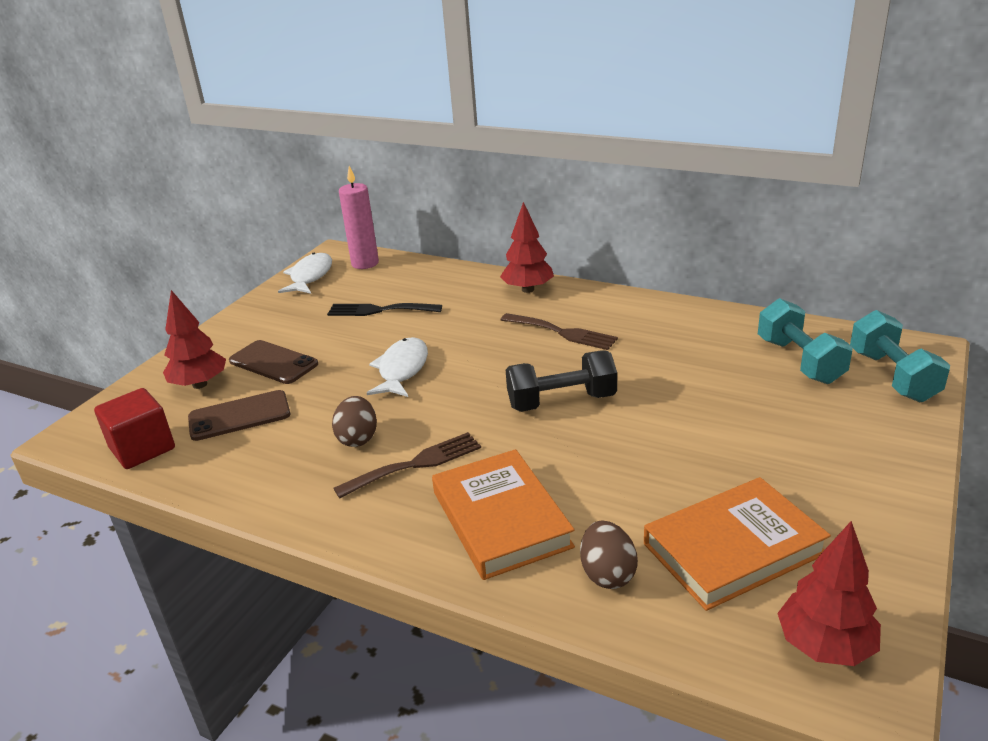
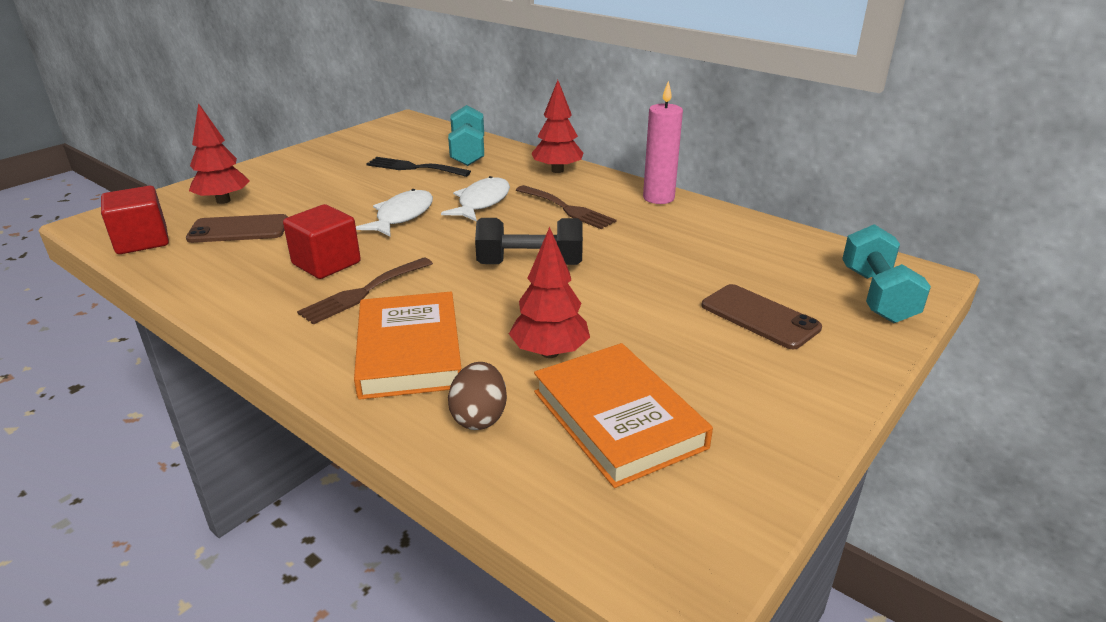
camera: 10 degrees right, 0 degrees up
brown phone [229,340,318,384] -> brown phone moved to [702,284,822,349]
white fish [278,253,332,294] -> white fish moved to [441,176,510,221]
brown egg [332,396,377,447] -> red cube [283,204,361,279]
brown fork [333,432,481,498] -> brown fork turned 150 degrees clockwise [297,258,433,325]
pink candle [339,166,379,269] -> pink candle moved to [643,81,683,204]
orange book [644,477,831,611] -> orange book turned 75 degrees clockwise [534,343,713,488]
turquoise dumbbell [758,298,853,384] -> turquoise dumbbell moved to [448,105,484,166]
red tree [777,521,881,666] -> red tree moved to [509,227,590,358]

